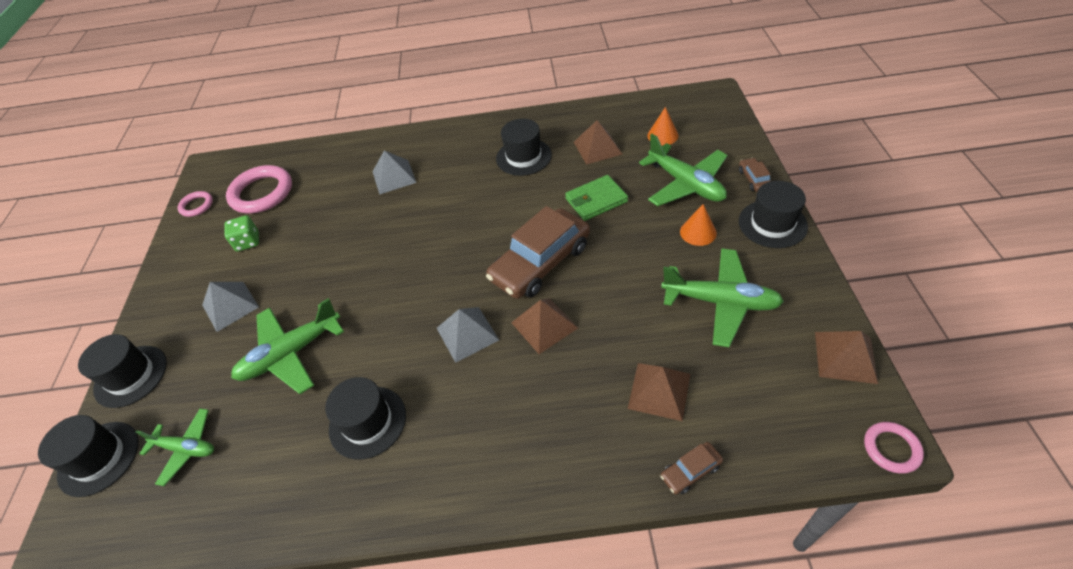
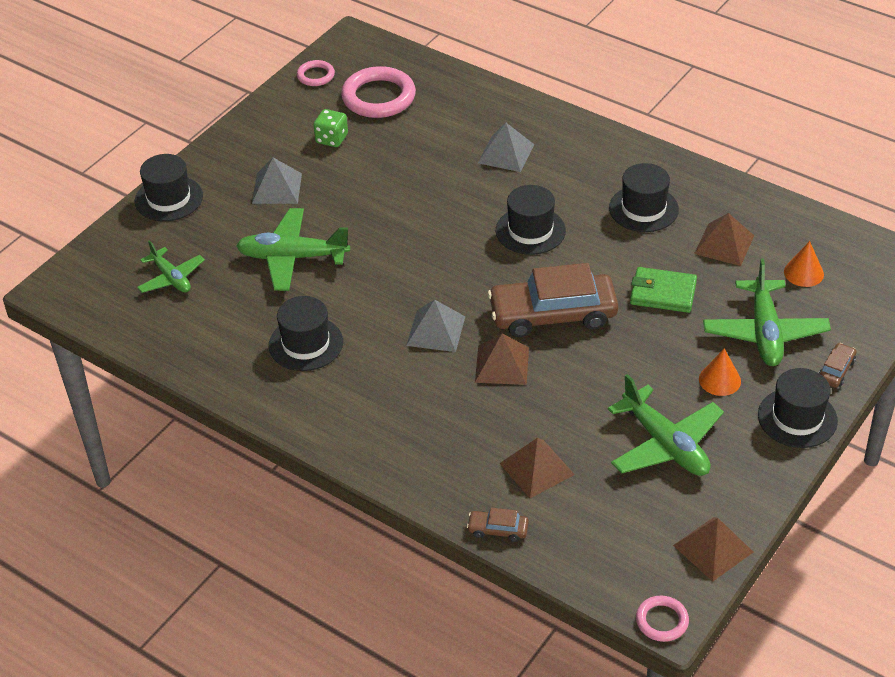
camera: 35 degrees right, 5 degrees down
black hat [38,415,139,497] -> black hat moved to [496,185,566,255]

